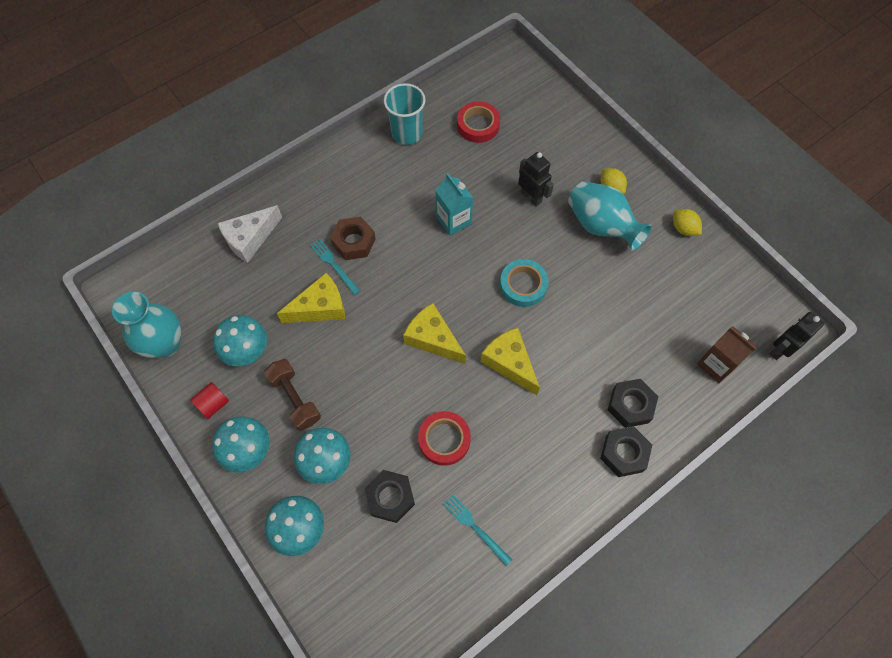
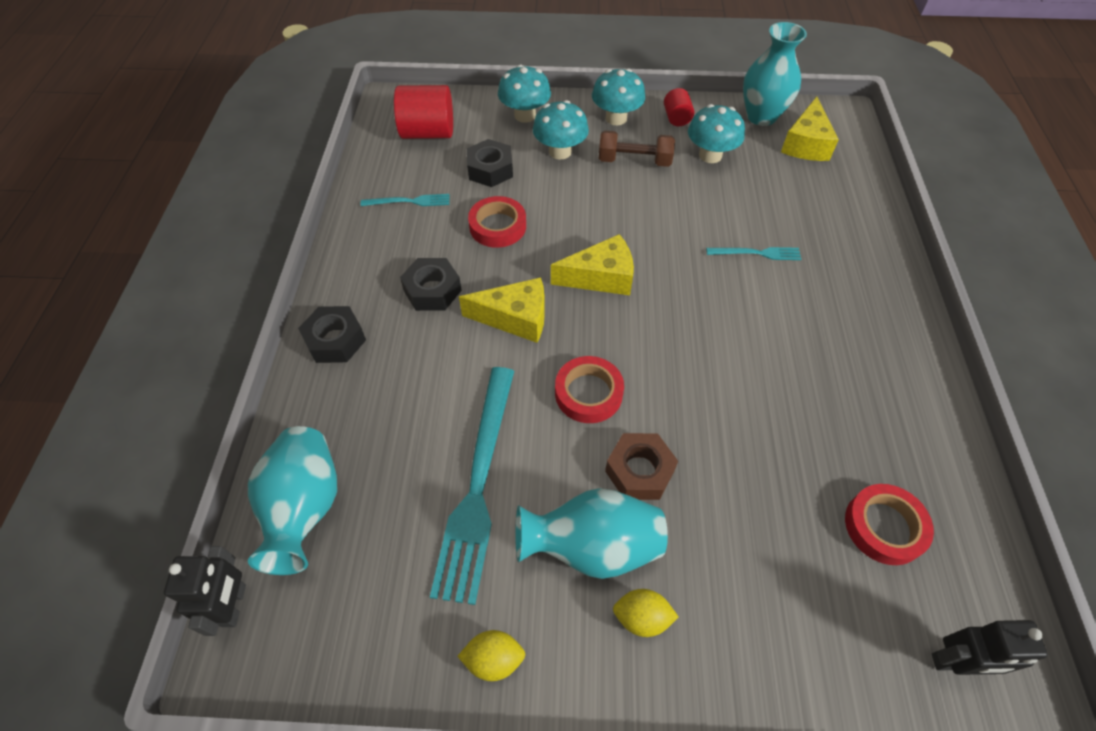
camera: 130 degrees right, 10 degrees down
white cheese [218,205,282,263] -> none
yellow cheese [277,273,345,323] -> yellow cheese moved to [781,97,839,161]
brown nut [330,217,376,260] -> brown nut moved to [605,433,678,500]
turquoise cup [384,83,425,145] -> none
turquoise carton [435,173,473,236] -> none
turquoise tape [500,259,549,307] -> red tape [555,356,624,423]
black robot [518,152,554,207] -> black robot moved to [932,620,1048,675]
black nut [608,379,658,428] -> black nut moved to [400,258,462,311]
brown carton [697,326,757,383] -> turquoise vase [248,426,337,575]
none -> red cylinder [394,85,453,139]
none -> turquoise fork [430,367,514,605]

